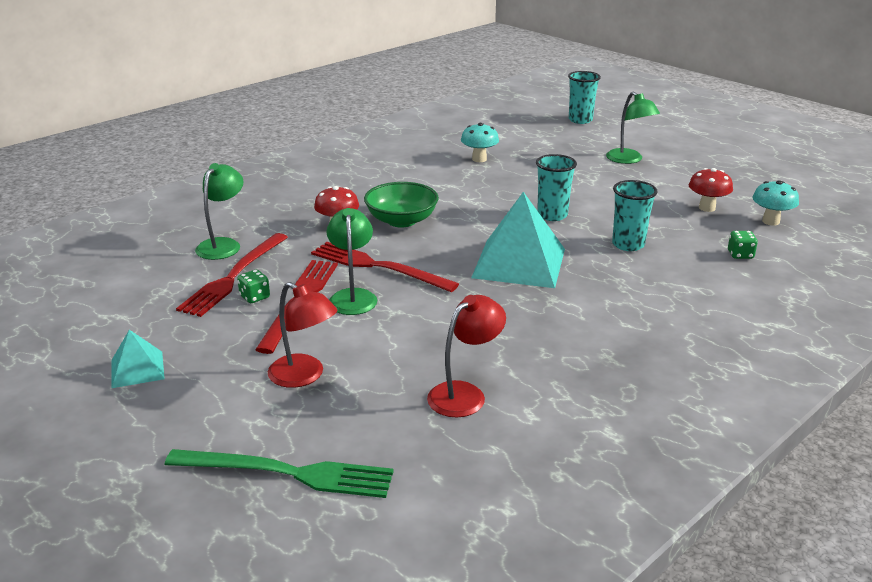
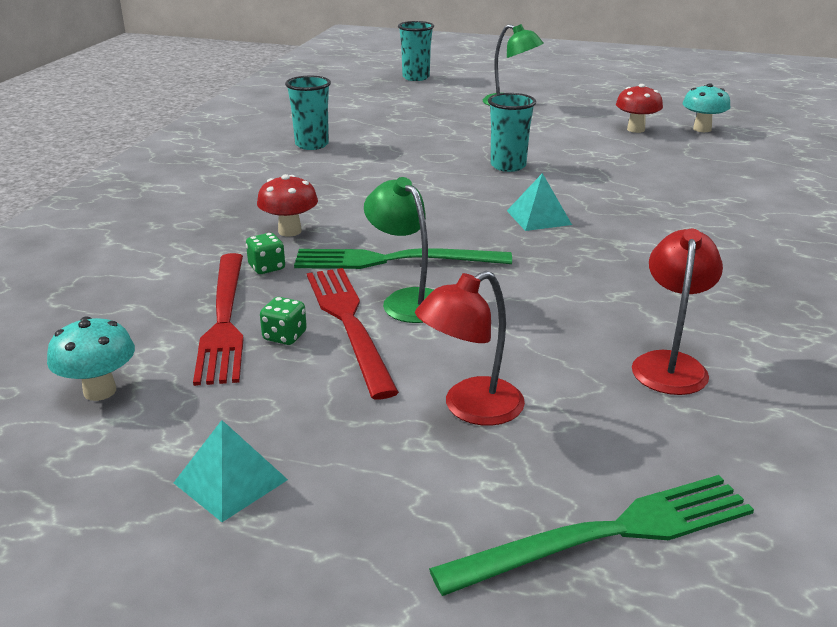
camera: 30 degrees left, 0 degrees up
green lamp [195,163,244,260] -> none
red lamp [268,282,337,388] -> red lamp turned 135 degrees clockwise [415,271,525,426]
red fork [311,242,459,292] -> green fork [294,248,512,269]
green bowl [364,182,439,228] -> none
turquoise mushroom [461,123,499,162] -> turquoise mushroom moved to [47,317,135,401]
turquoise pyramid [471,192,565,288] -> turquoise pyramid [507,173,572,231], size x0.50
turquoise cup [612,180,658,251] -> turquoise cup moved to [285,76,331,150]
green dice [728,231,758,259] -> green dice moved to [246,233,285,274]

